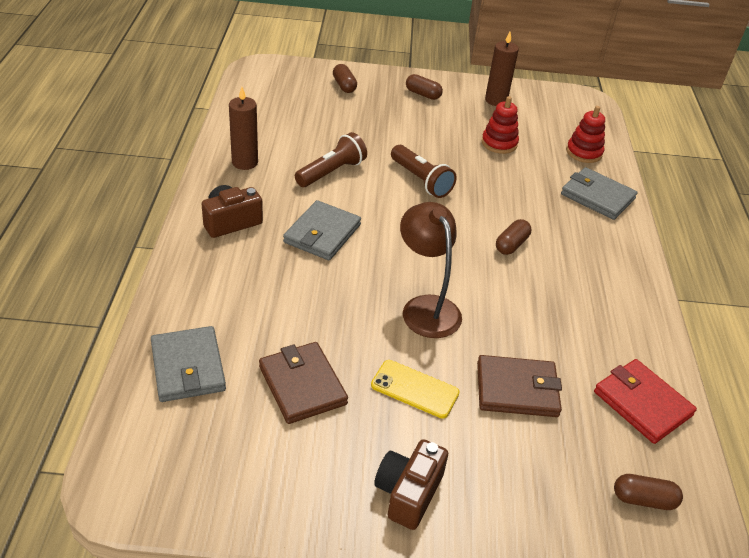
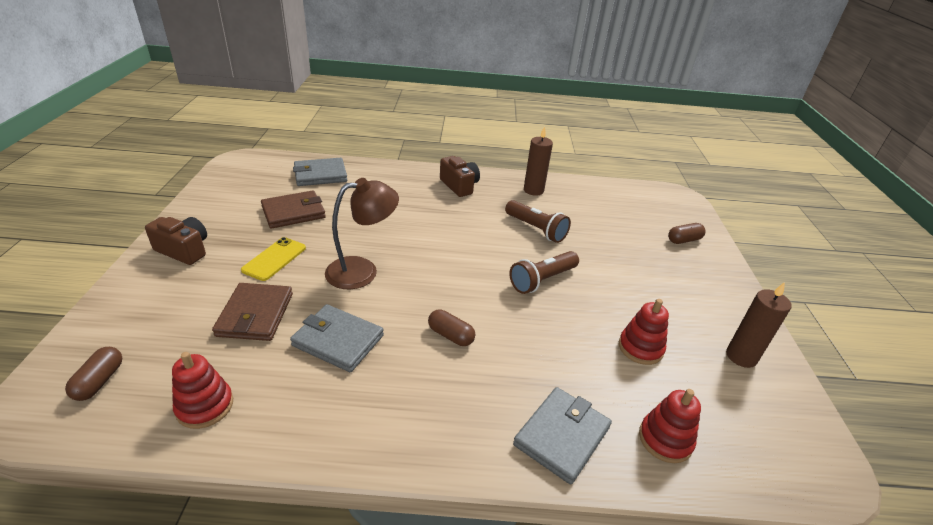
camera: 90 degrees right, 5 degrees down
grey wallet [283,200,361,260] -> grey wallet moved to [290,304,384,372]
brown capsule [406,74,443,100] -> none
red wallet [594,359,697,444] -> red stacking toy [172,352,233,429]

